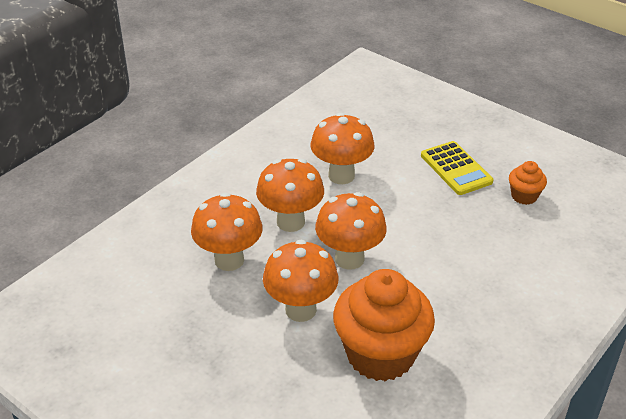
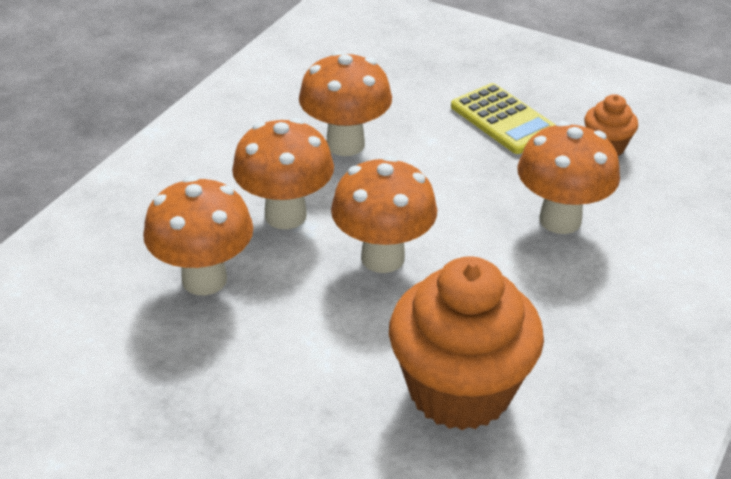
camera: 10 degrees left, 0 degrees up
orange mushroom [263,240,338,322] -> orange mushroom moved to [517,121,620,234]

